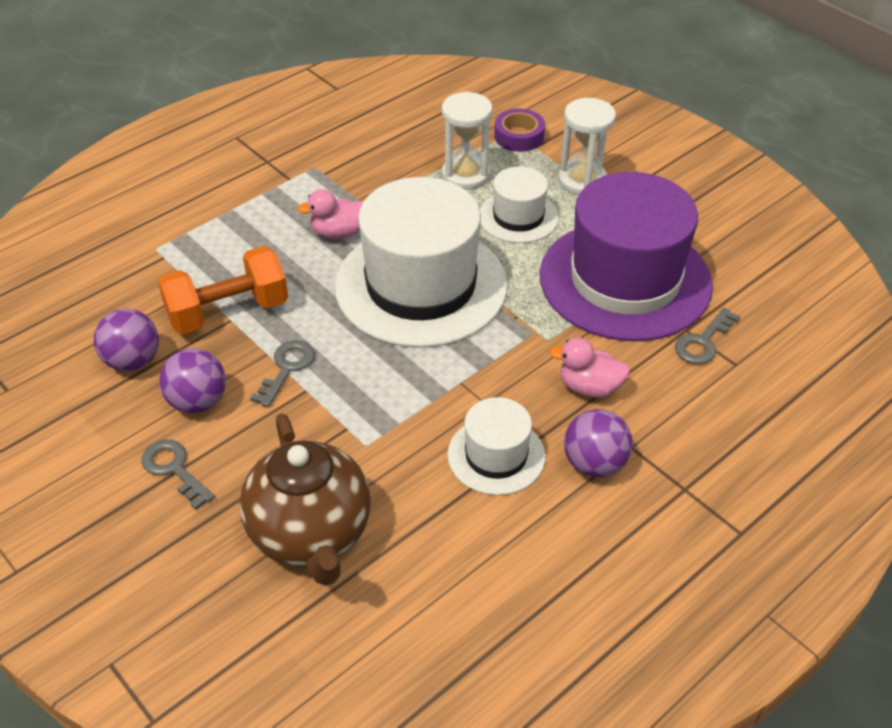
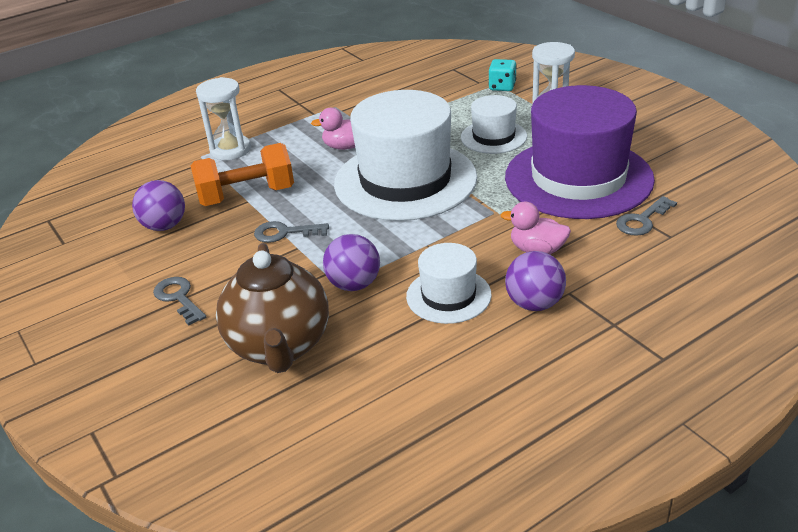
camera: 10 degrees right, 10 degrees down
purple ball [159,348,226,413] -> purple ball moved to [323,234,380,291]
grey key [250,340,315,407] -> grey key turned 120 degrees counterclockwise [254,221,329,243]
white hourglass [442,91,493,190] -> white hourglass moved to [196,77,251,160]
purple tape [494,109,545,152] -> turquoise dice [489,59,517,91]

